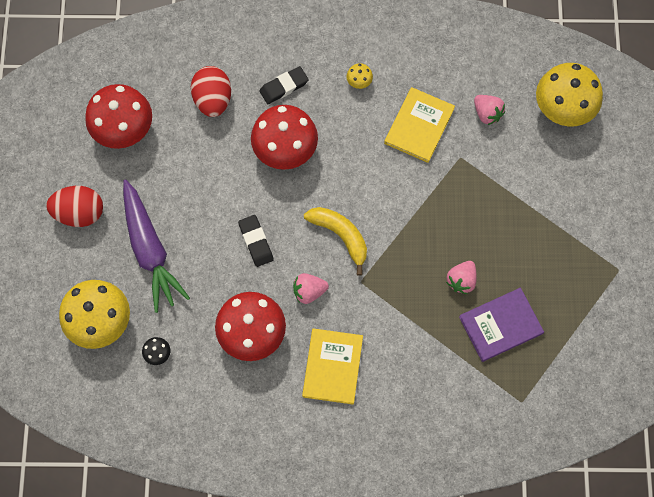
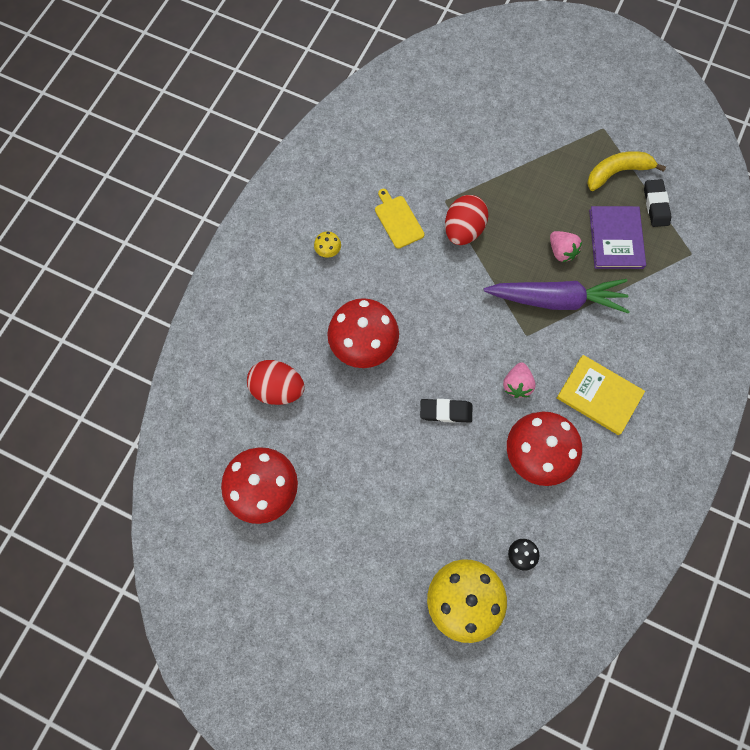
camera: 65 degrees left, 0 degrees up
red egg [46,186,103,227] -> red egg moved to [445,195,488,245]
purple carrot [123,179,190,313] -> purple carrot moved to [484,279,630,314]
black eraser [259,66,309,104] -> black eraser moved to [644,179,671,227]
yellow banana [304,207,367,275] -> yellow banana moved to [587,151,666,191]
yellow book [384,87,455,163] -> yellow cutting board [375,189,424,249]
pink strawberry [474,95,505,125] -> none
yellow mushroom [536,63,603,126] -> none

